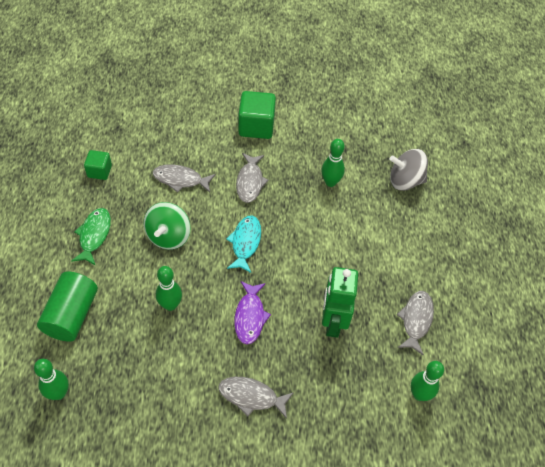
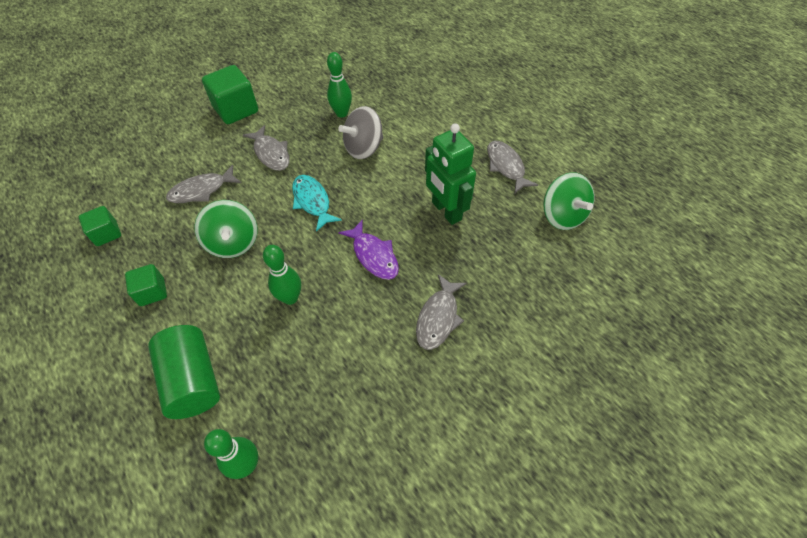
camera: 35 degrees left, 0 degrees up
green fish [71,208,111,266] -> green cube [125,264,167,306]
grey fish [219,377,294,419] -> grey fish turned 45 degrees counterclockwise [416,274,467,350]
grey spinning top [390,149,428,191] -> grey spinning top moved to [338,106,383,159]
green bowling pin [411,361,444,401] -> green spinning top [543,172,595,230]

